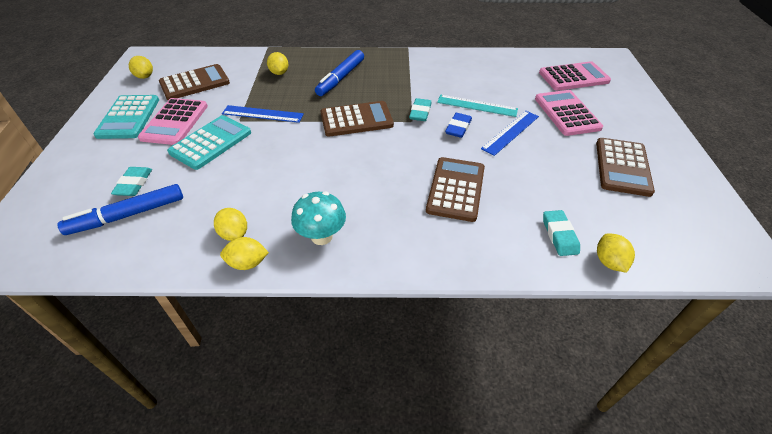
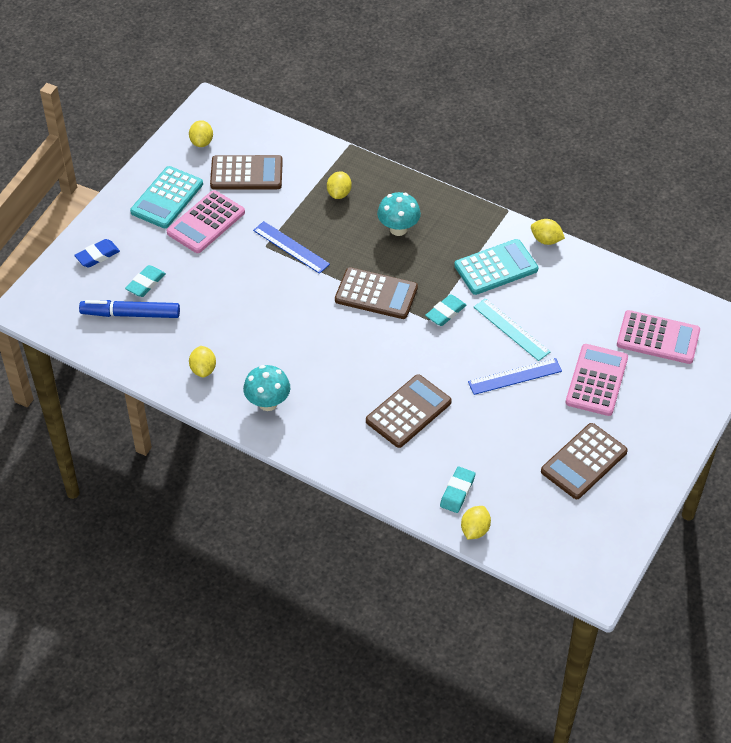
camera: 30 degrees right, 5 degrees up
turquoise calculator [167,115,251,170] -> turquoise calculator moved to [454,239,538,295]
yellow lemon [220,237,269,270] -> yellow lemon moved to [531,219,565,245]
blue marker [315,50,364,96] -> turquoise mushroom [377,192,421,236]
blue eraser [445,113,472,138] -> blue eraser moved to [74,239,120,268]

